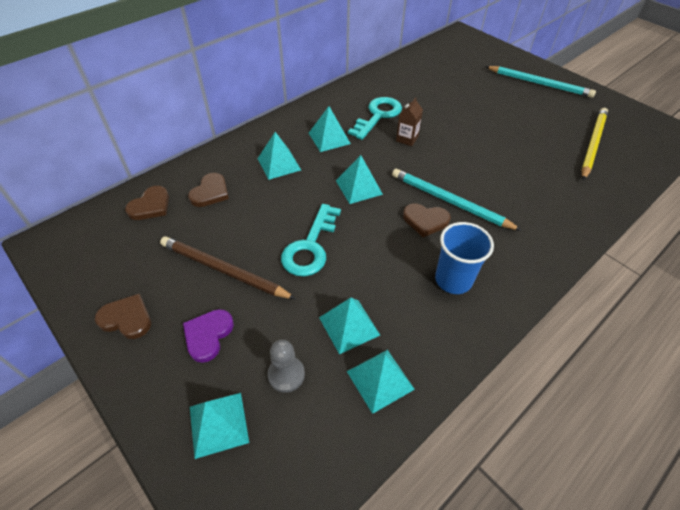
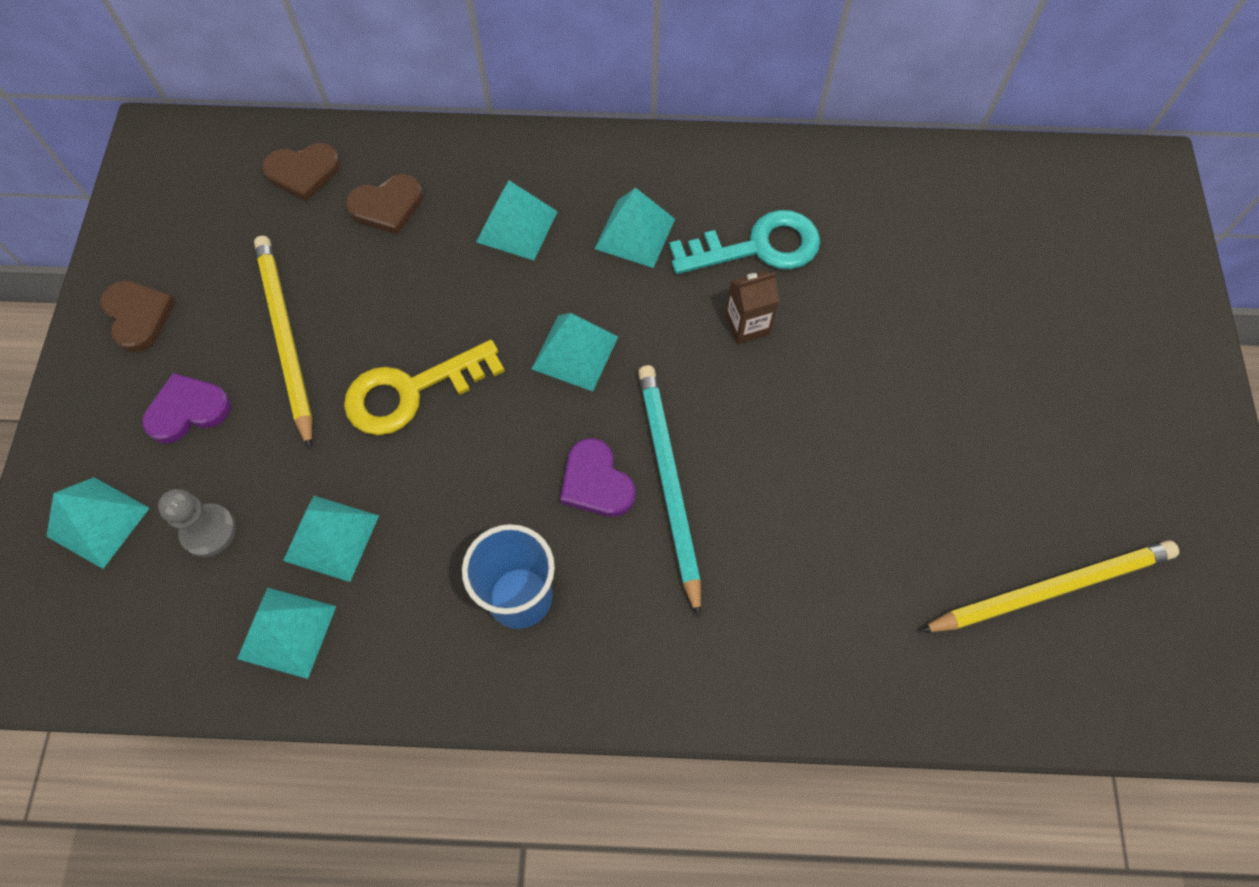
camera: 45 degrees right, 15 degrees up
brown pencil [160,237,296,299] -> yellow pencil [254,236,313,450]
turquoise key [281,204,341,276] -> yellow key [344,340,505,435]
brown heart [403,203,451,237] -> purple heart [560,438,635,517]
turquoise pencil [485,66,596,98] -> none

